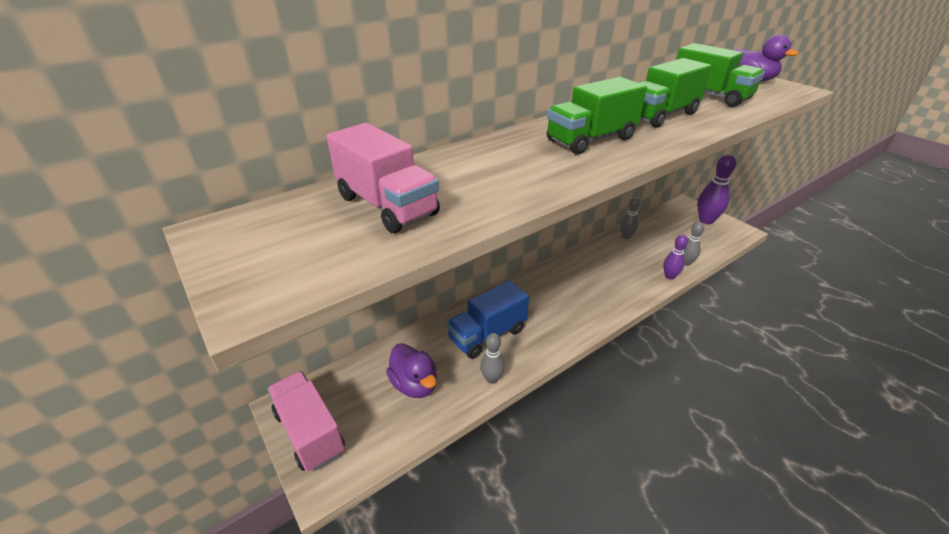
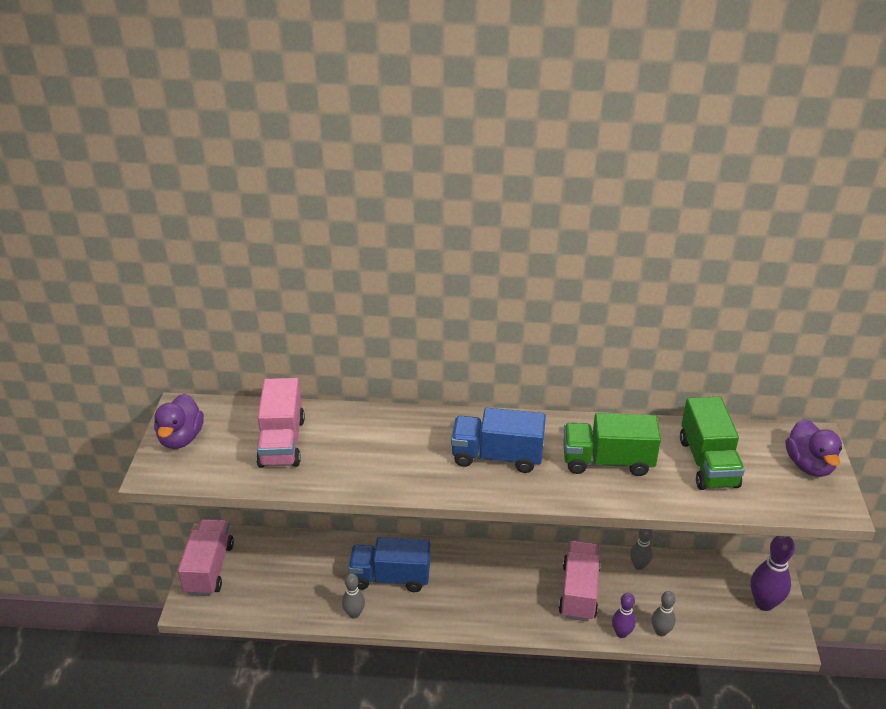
camera: 40 degrees right, 0 degrees up
purple duck [386,343,437,398] -> purple duck moved to [154,394,204,449]
green truck [547,77,647,154] -> blue truck [451,408,546,473]
none -> pink truck [559,540,601,621]

